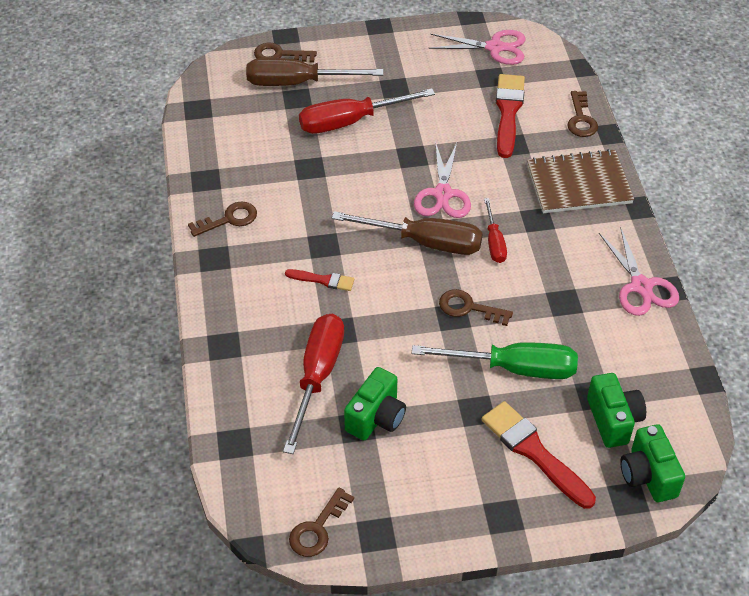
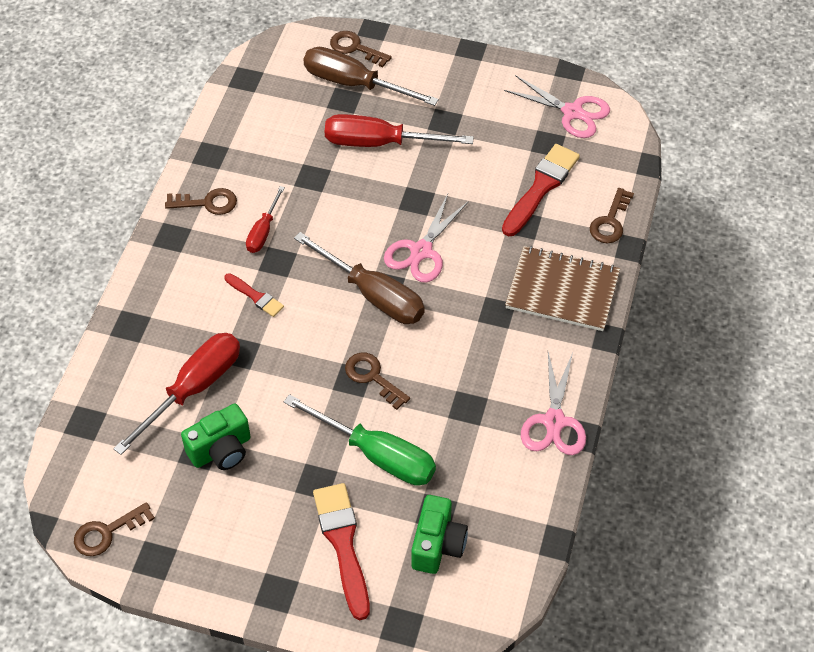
camera: 25 degrees right, 5 degrees up
red screwdriver [484,198,507,263] -> red screwdriver moved to [246,186,285,253]
green camera [620,424,685,502] -> none

